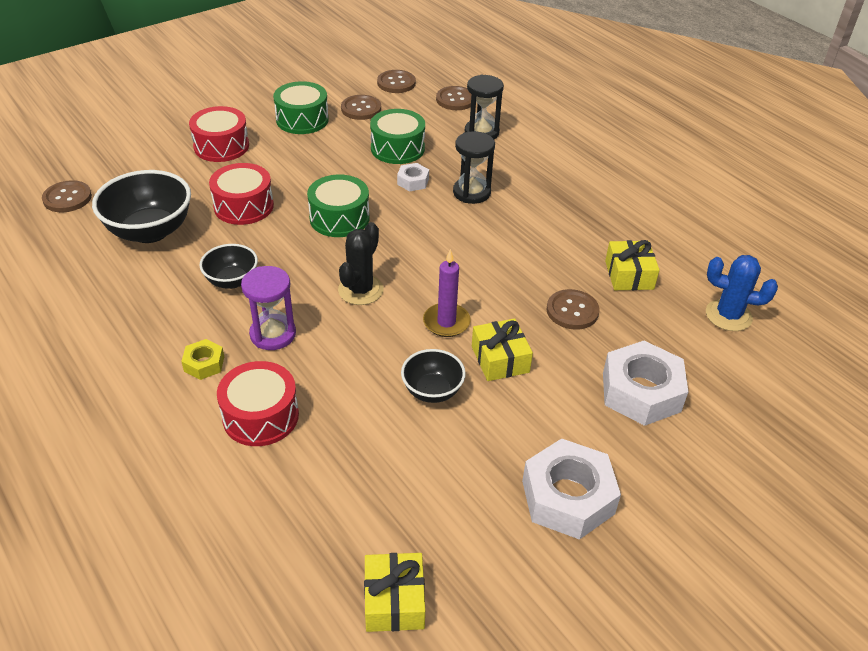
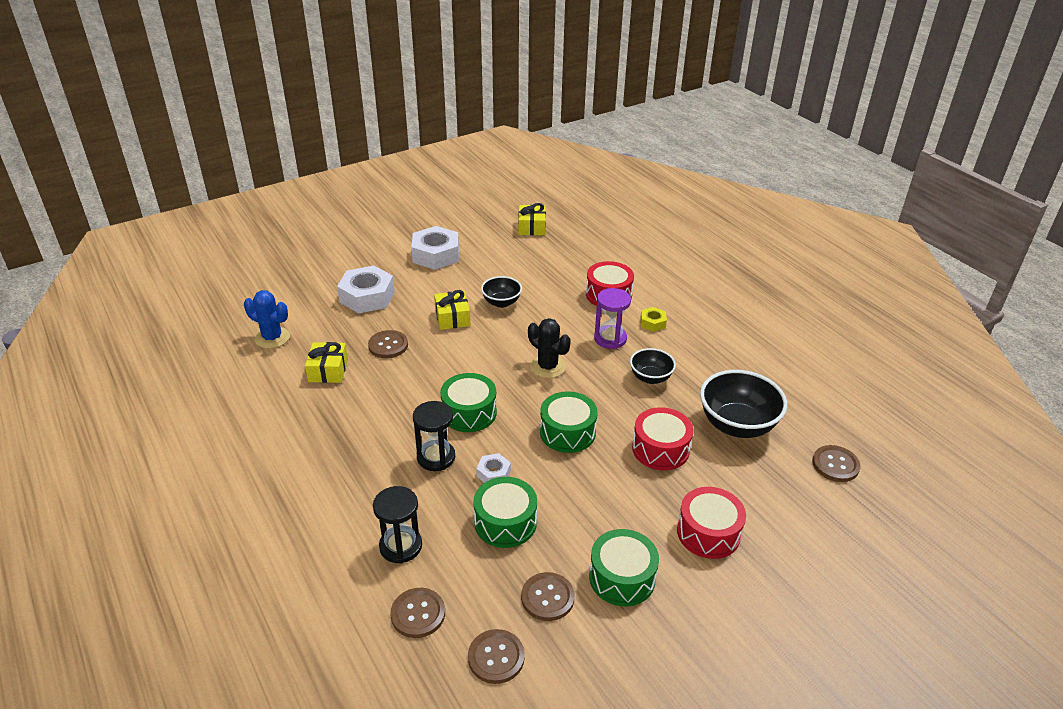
camera: 175 degrees left, 5 degrees down
black cactus [338,222,384,305] -> black cactus turned 75 degrees counterclockwise [528,318,571,378]
purple candle [423,249,471,337] -> none
none -> green drum [440,373,497,432]

